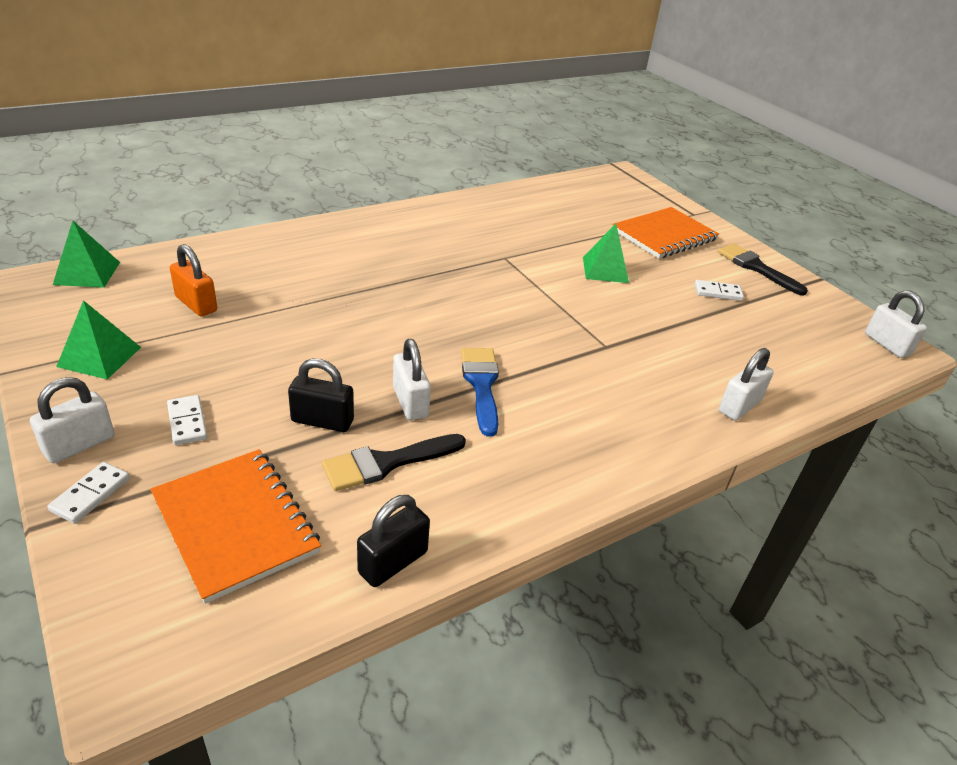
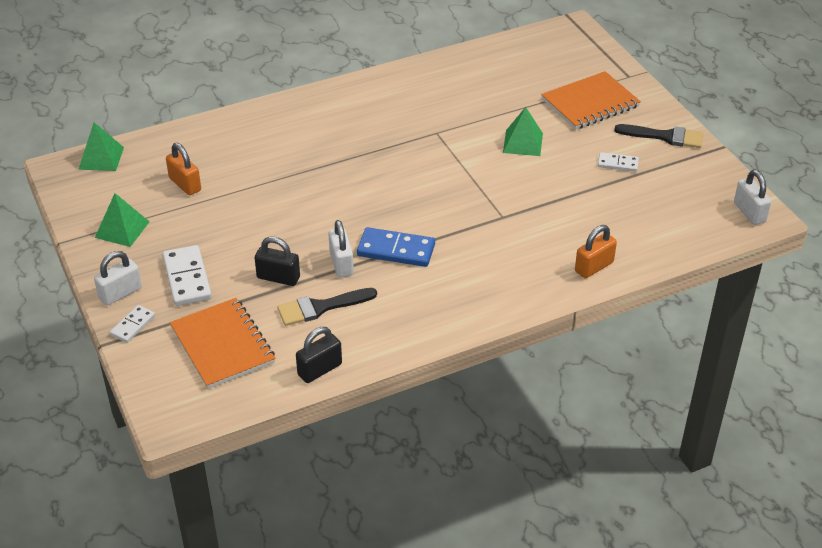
camera: 10 degrees right, 5 degrees up
white domino [167,395,207,445] -> white domino [163,245,212,306], size x1.72
blue brush [461,348,499,437] -> blue domino [357,227,435,267]
black brush [718,243,808,295] -> black brush turned 135 degrees clockwise [614,124,703,148]
white padlock [719,348,774,420] -> orange padlock [575,225,617,278]

